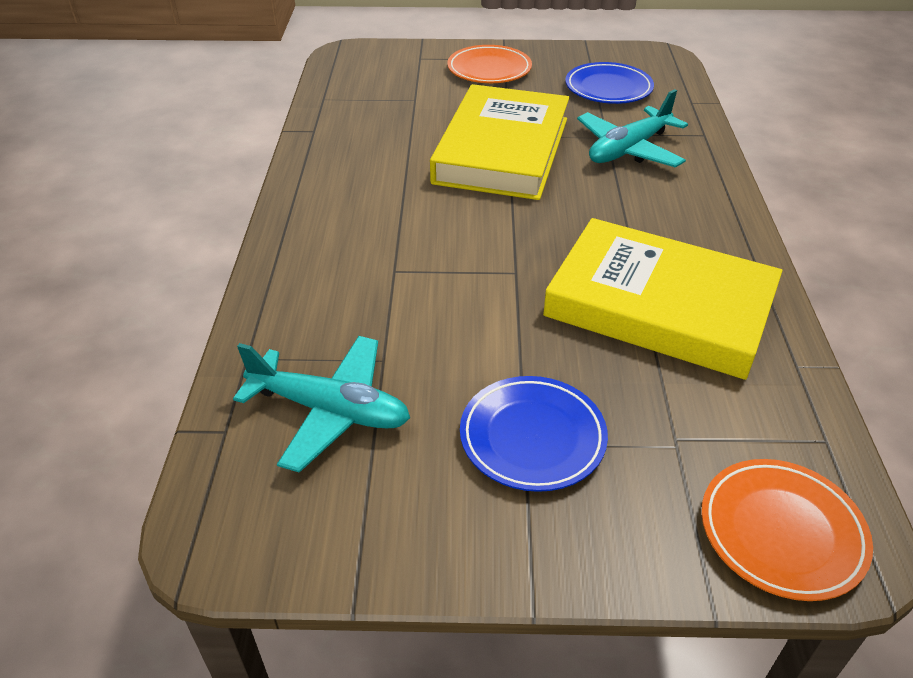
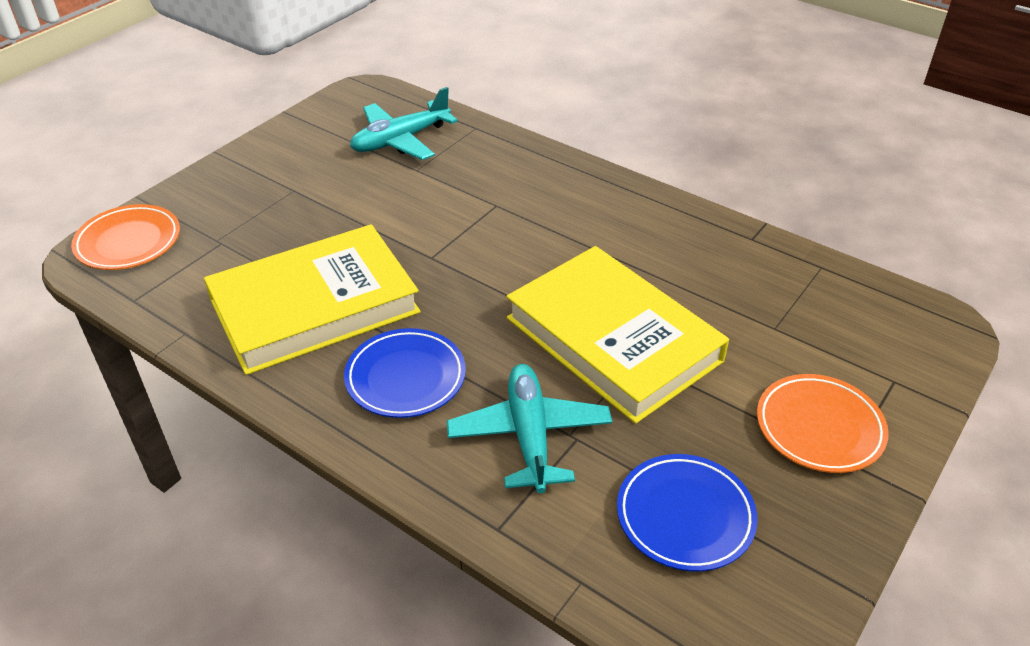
camera: 125 degrees right, 0 degrees up
blue plate [460,376,608,492] -> blue plate moved to [344,328,466,418]

